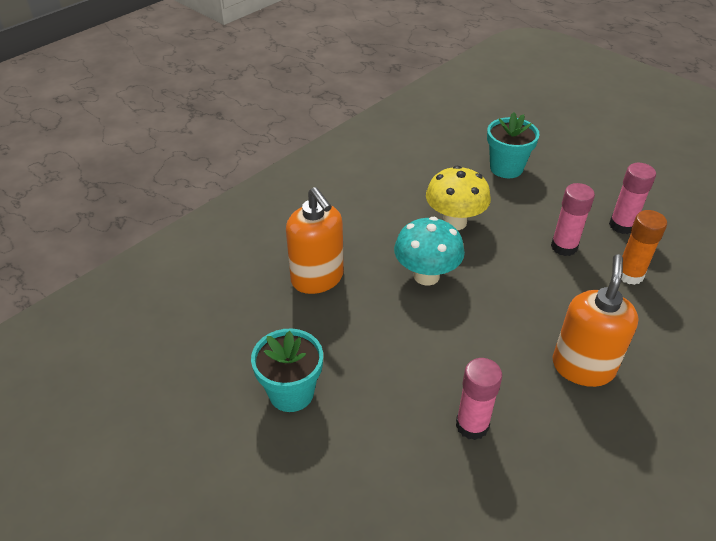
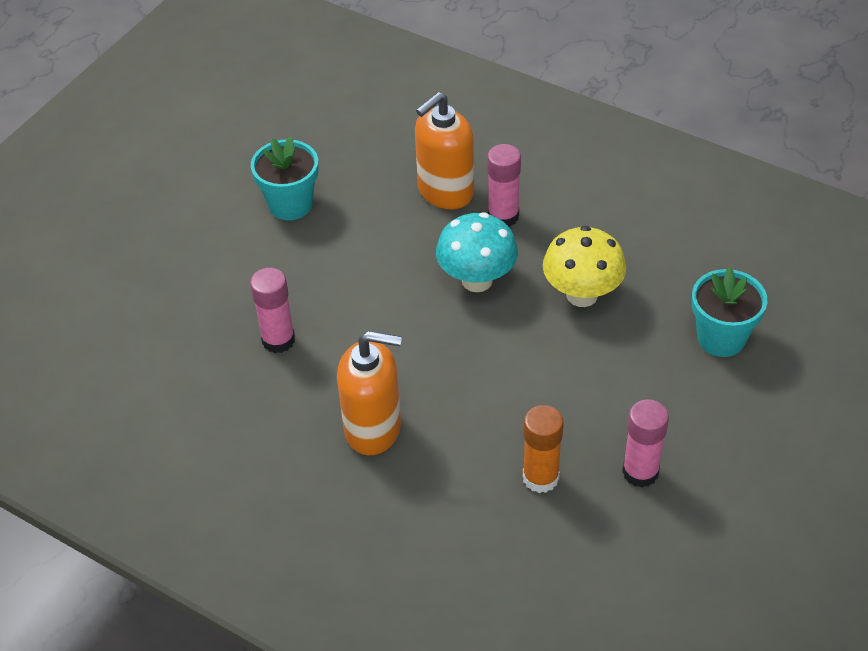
camera: 80 degrees right, 5 degrees up
pink glue stick [551,183,595,256] -> pink glue stick moved to [487,144,521,227]

